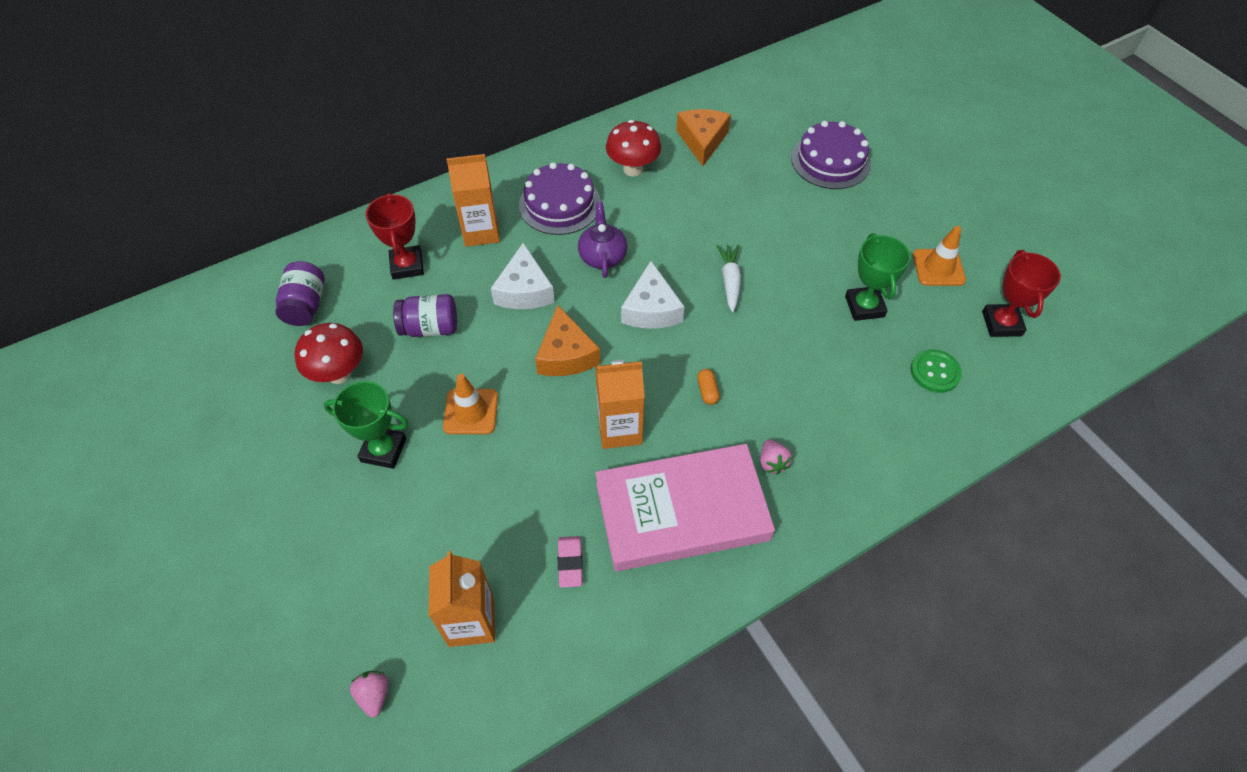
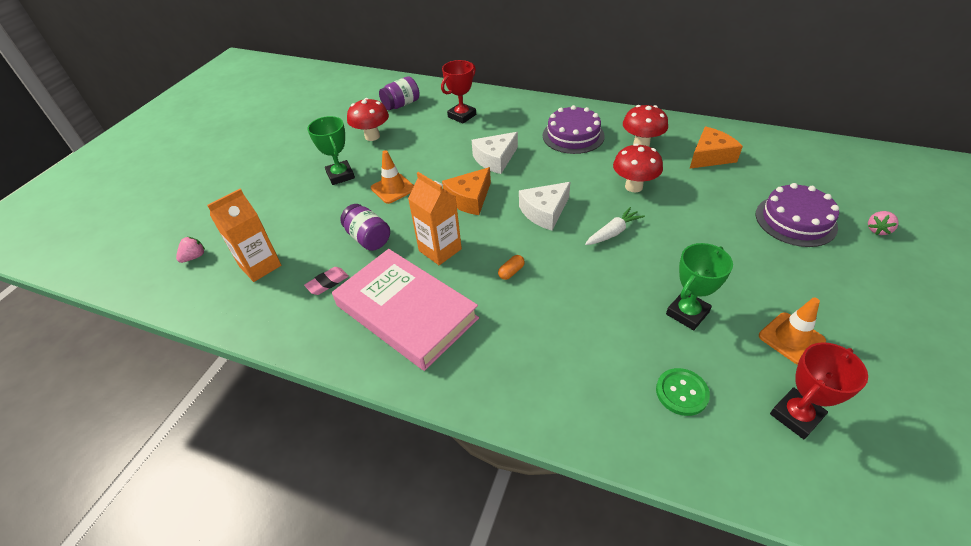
camera: 55 degrees right, 10 degrees down
purple jar [393,294,457,337] -> purple jar moved to [340,204,390,251]
orange carton [446,154,500,247] -> none
purple teapot [578,202,627,278] -> none
pink strawberry [760,439,792,475] -> pink strawberry moved to [868,211,899,235]
none -> red mushroom [613,144,663,192]

